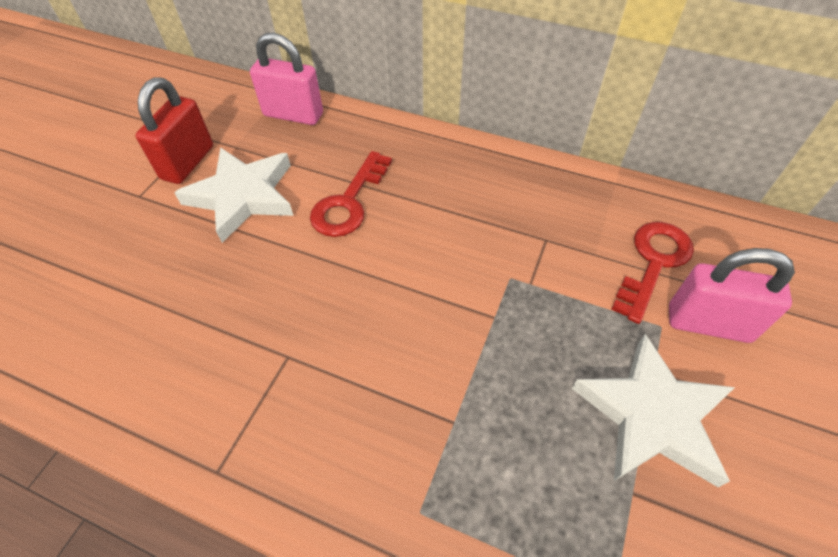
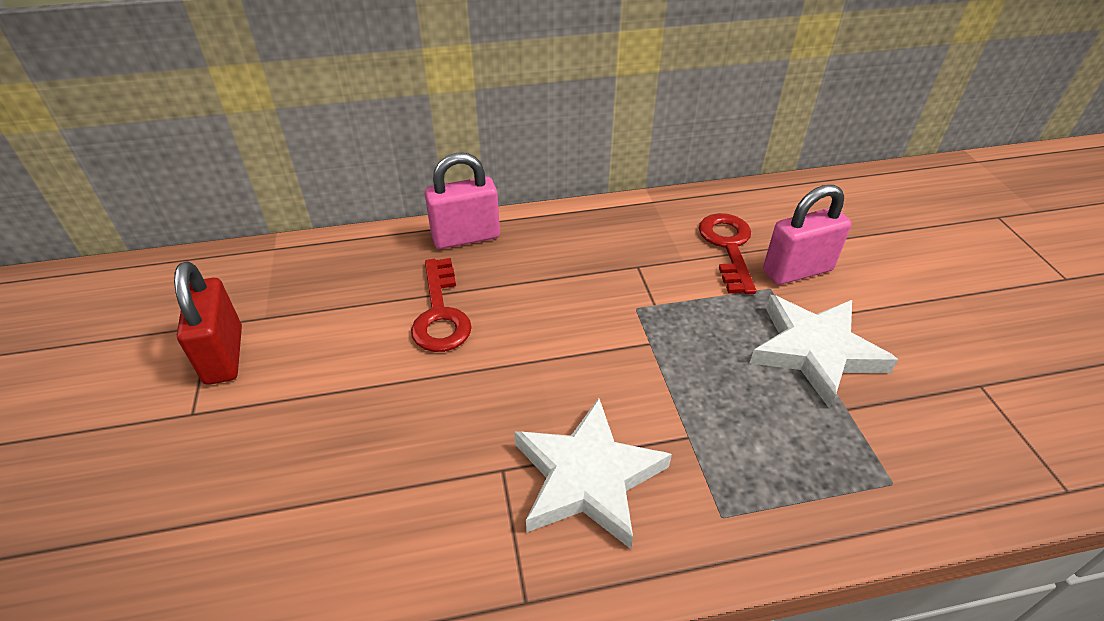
camera: 35 degrees left, 10 degrees down
white star [174,147,294,243] -> white star moved to [514,398,672,549]
pink padlock [250,33,323,125] -> pink padlock moved to [425,153,500,249]

